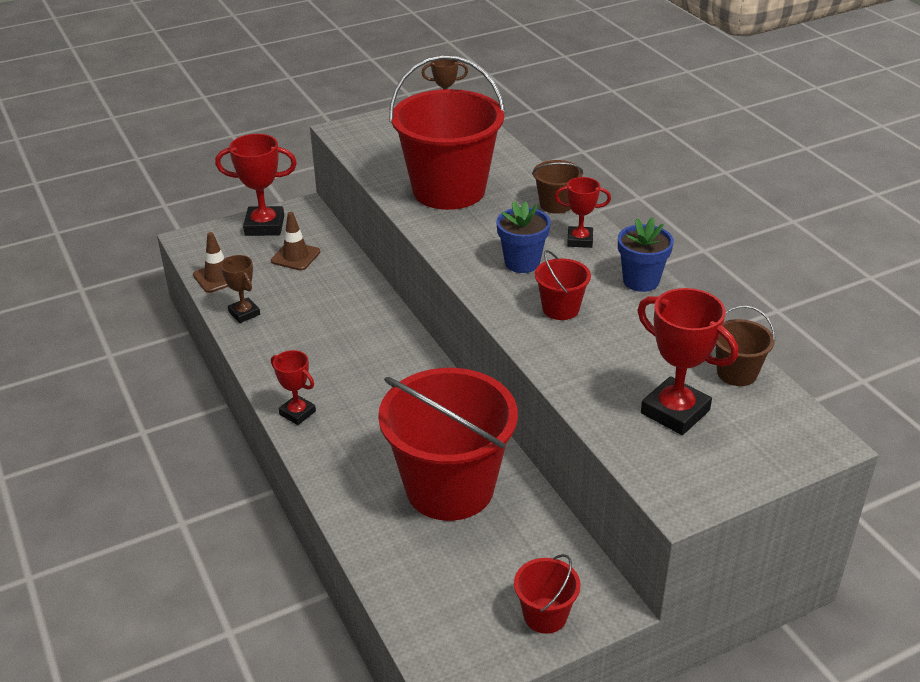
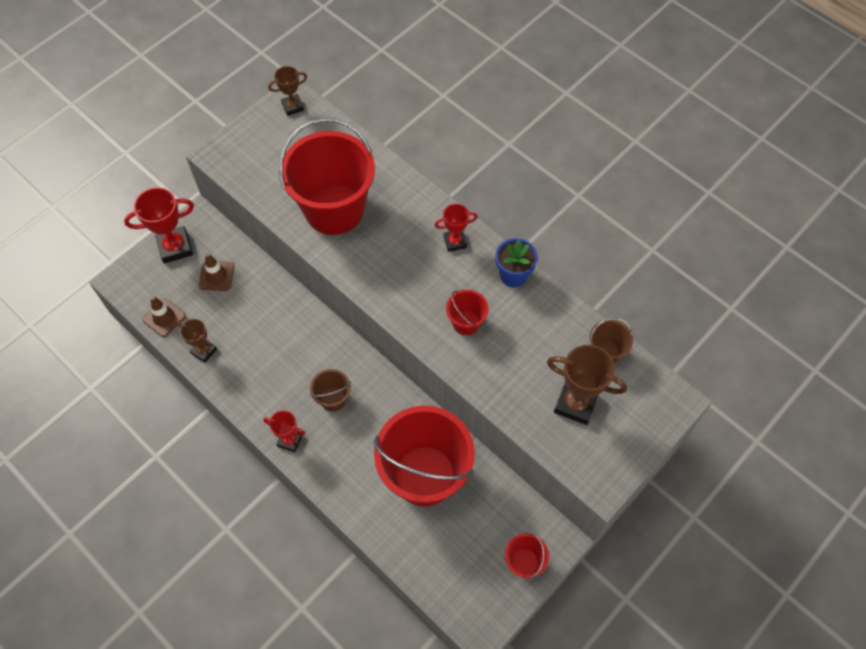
camera: 20 degrees left, 25 degrees up
blue flower pot [496,201,551,273] -> none
brown bucket [532,160,583,214] -> brown bucket moved to [310,369,351,412]
red trophy [638,288,738,435] -> brown trophy [547,345,627,425]

